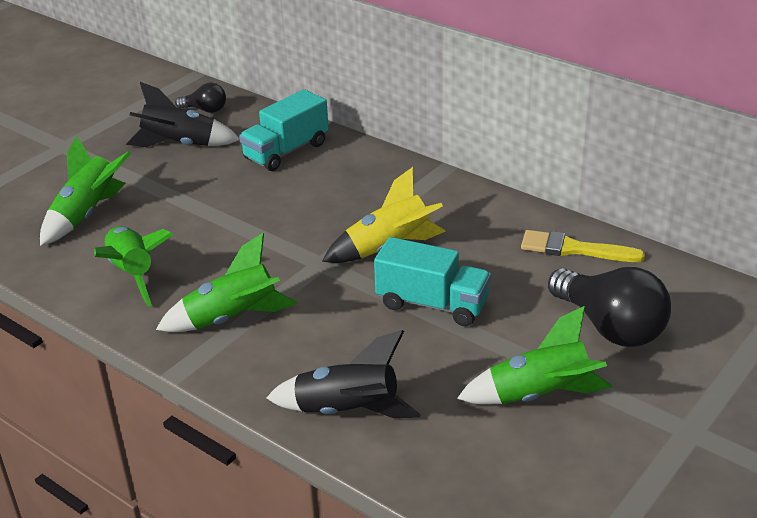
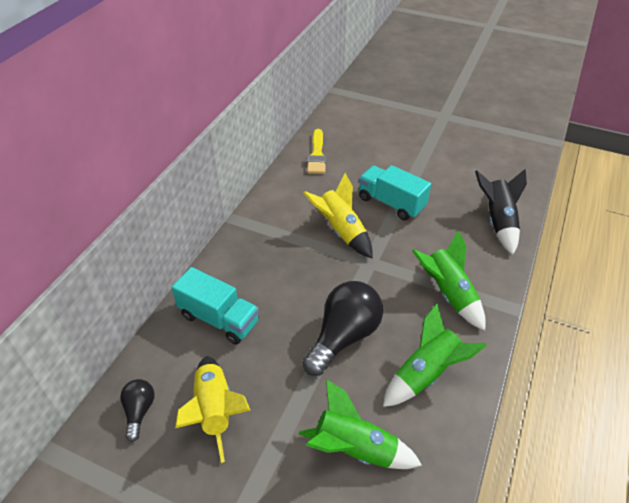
camera: 105 degrees left, 10 degrees up
black rocket [126,82,240,147] -> yellow rocket [175,356,251,463]
turquoise truck [374,237,491,326] -> turquoise truck turned 60 degrees counterclockwise [359,165,431,220]
green rocket [457,306,612,404] -> none
black light bulb [548,267,671,347] -> black light bulb moved to [303,281,383,376]

